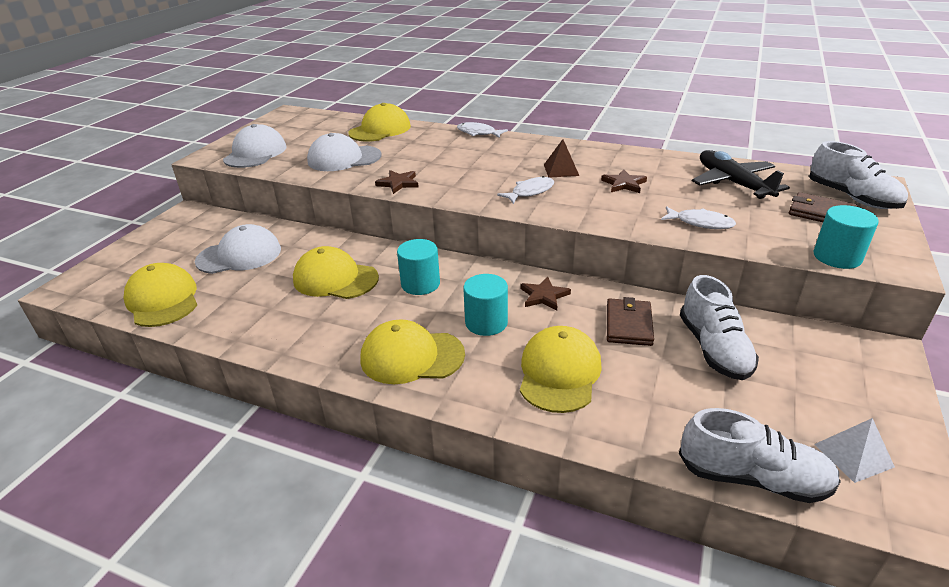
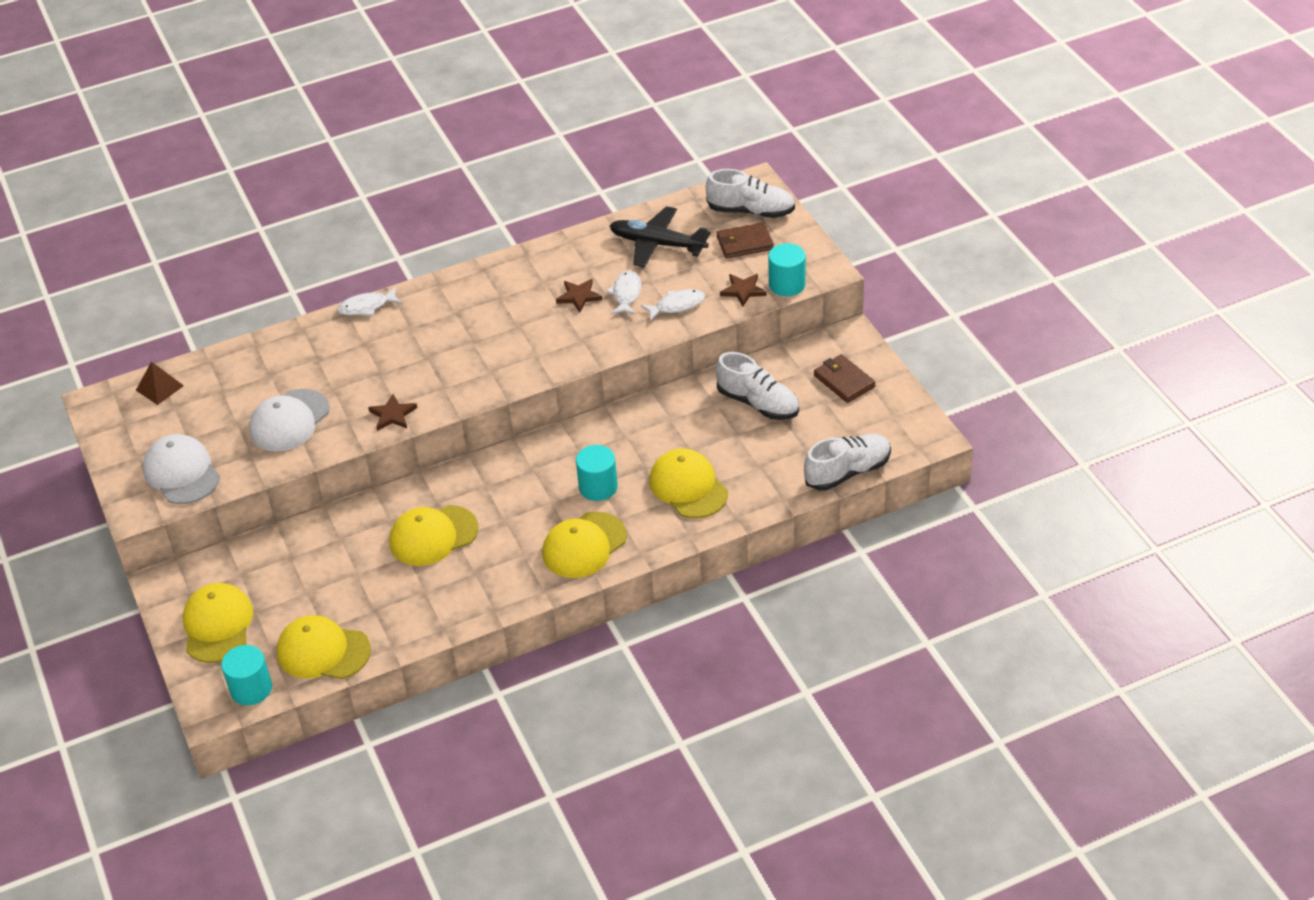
camera: 45 degrees left, 10 degrees up
white cap [195,224,281,274] -> none
yellow cap [348,103,411,142] -> yellow cap moved to [183,583,253,663]
turquoise cylinder [397,239,440,295] -> turquoise cylinder moved to [221,645,272,705]
white fish [497,176,554,204] -> white fish moved to [606,270,641,315]
brown star [520,277,571,311] -> brown star moved to [720,274,767,306]
brown pyramid [544,139,579,178] -> brown pyramid moved to [136,361,184,405]
brown wallet [607,297,654,346] -> brown wallet moved to [814,354,876,403]
white pyramid [814,418,895,483] -> none

